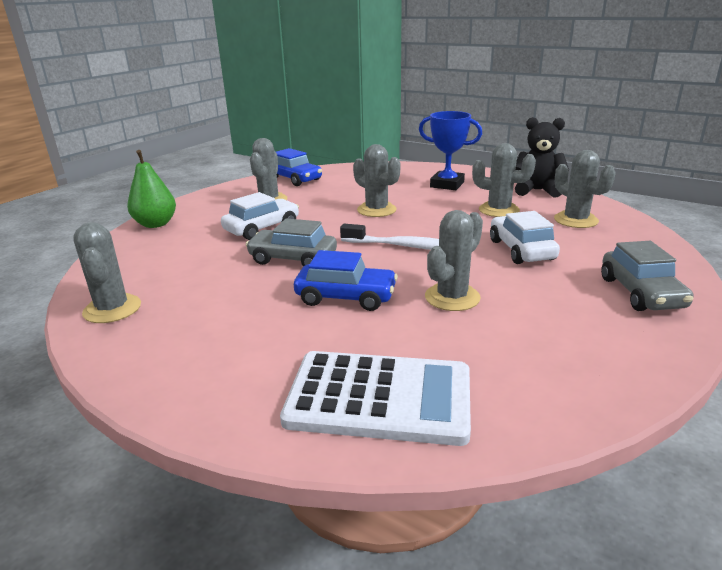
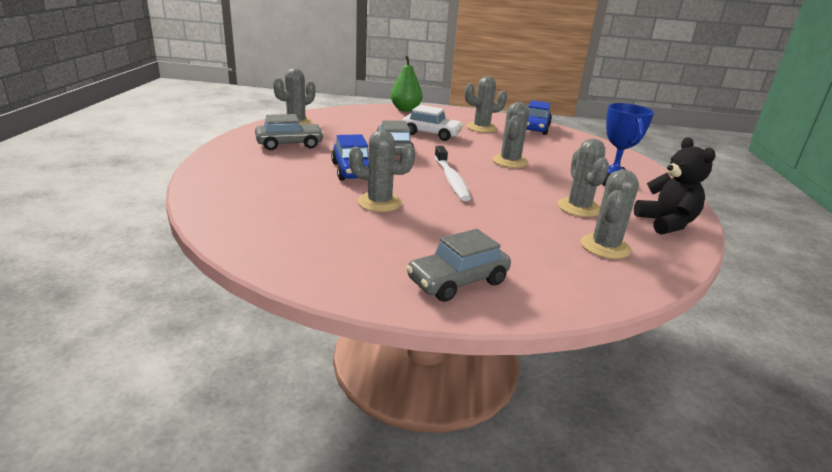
camera: 60 degrees right, 0 degrees up
white calculator [280,351,471,446] -> none
white car [490,211,560,264] -> none
none -> grey car [255,114,324,150]

